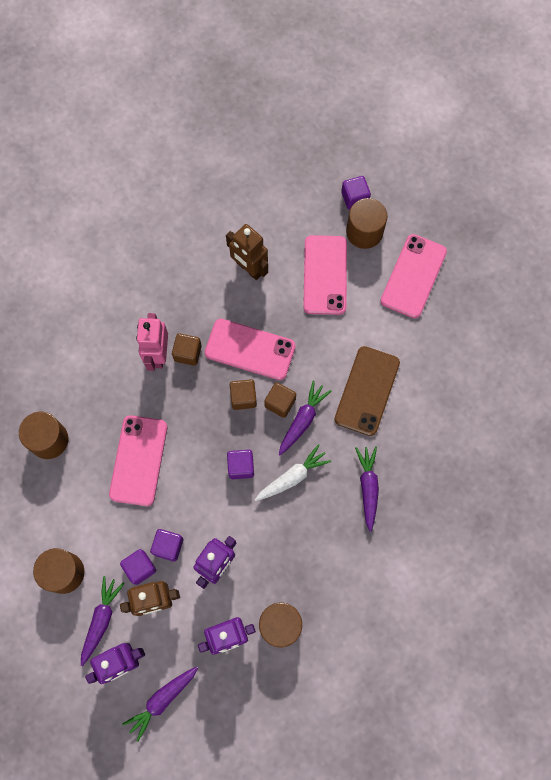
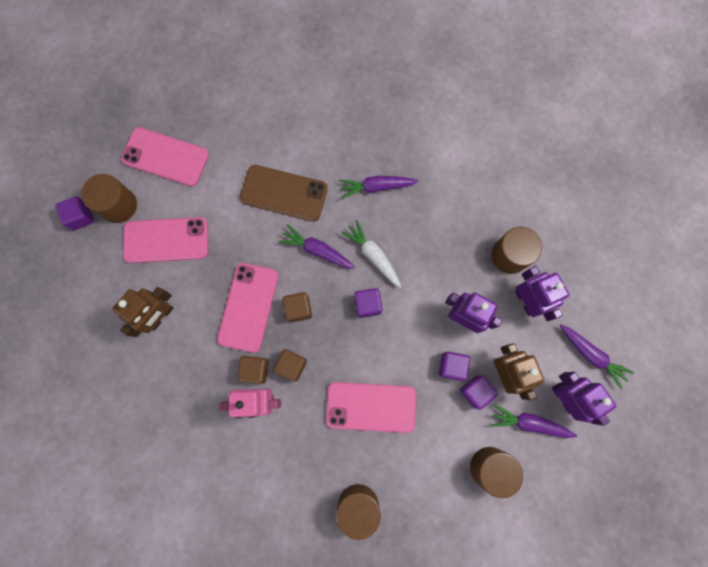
camera: 95 degrees left, 5 degrees up
brown cube [264,382,296,418] -> brown cube moved to [273,349,307,381]

